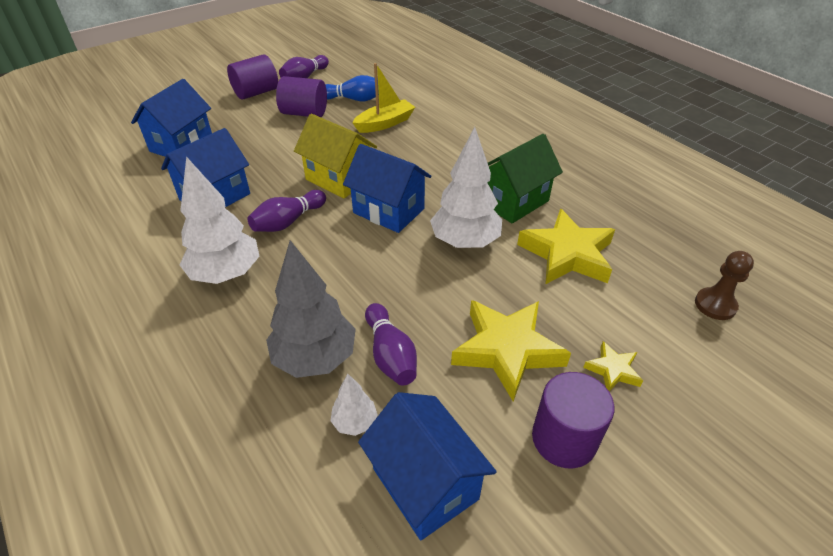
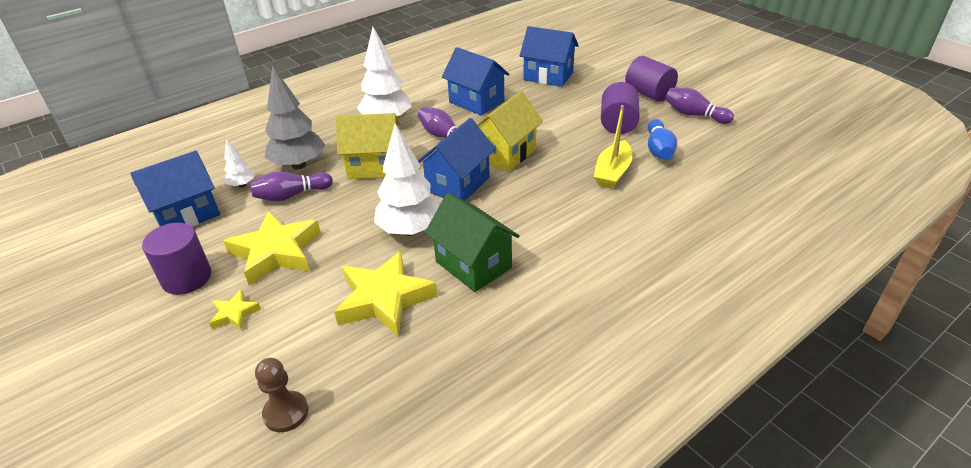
camera: 90 degrees right, 5 degrees down
yellow boat [352,63,415,133] -> yellow boat turned 60 degrees clockwise [594,105,632,189]
none -> yellow house [336,113,400,179]

